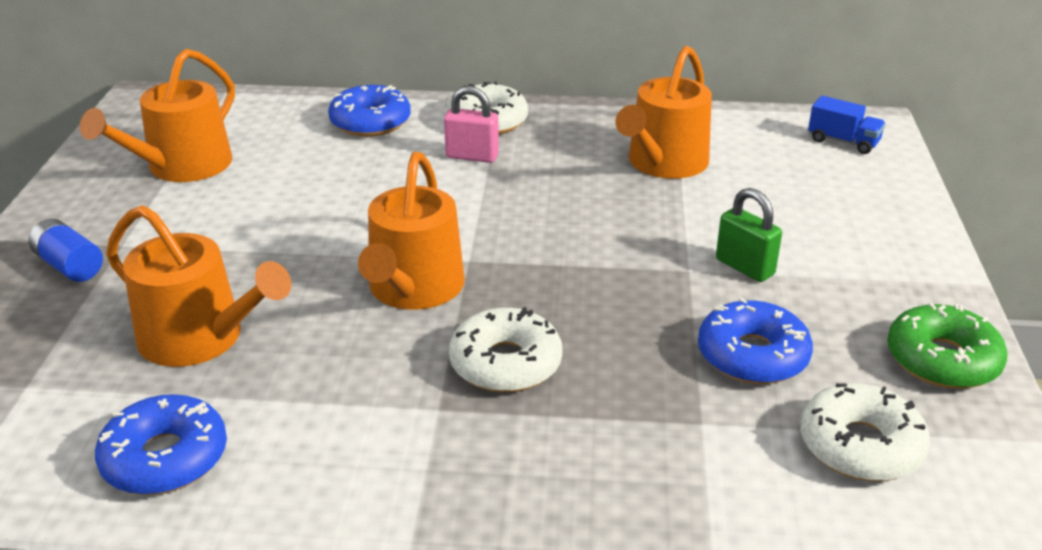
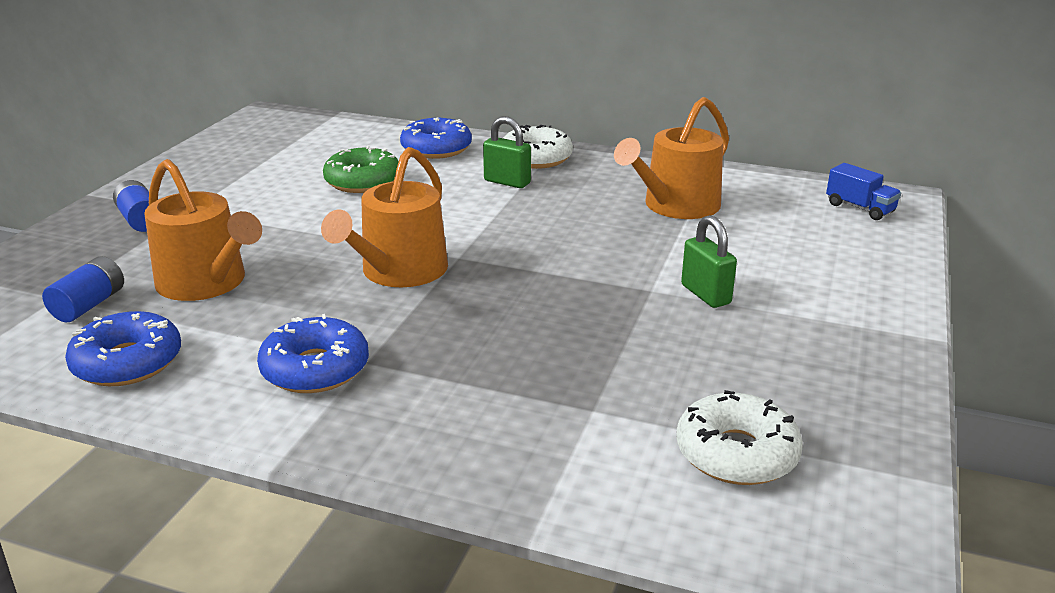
camera: 15 degrees right, 5 degrees down
orange watering can [80,49,235,182] -> none
pink padlock [444,86,499,163] -> green padlock [483,116,531,188]
white donut [449,307,563,392] -> none
blue donut [698,297,813,384] -> blue donut moved to [257,314,369,393]
green donut [887,303,1008,389] -> green donut moved to [323,146,399,193]
none -> blue battery [42,256,124,322]

